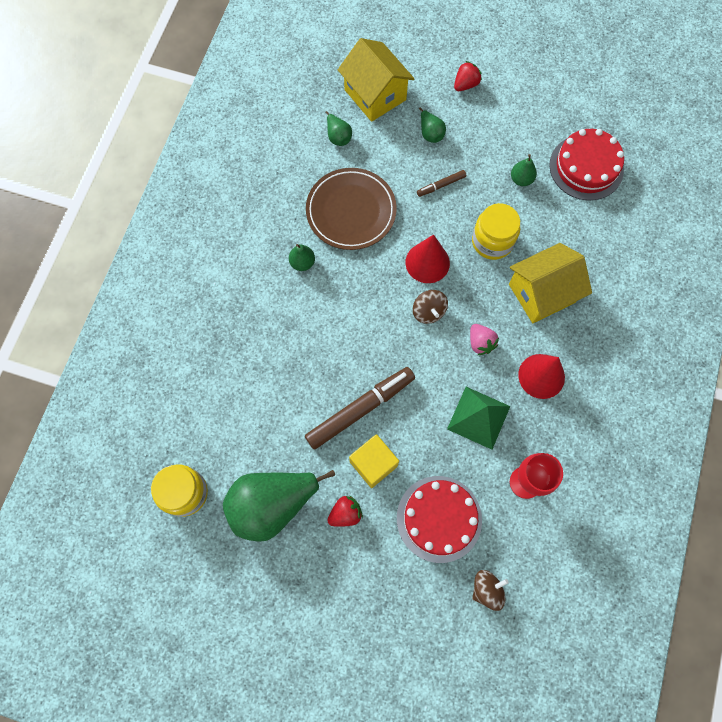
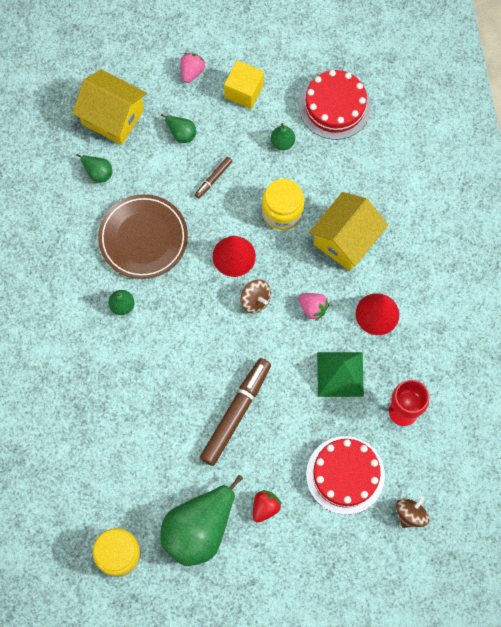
camera: 25 degrees left, 0 degrees up
yellow cube [349,434,399,488] -> yellow cube moved to [224,60,264,109]
red strawberry [454,61,482,91] -> pink strawberry [180,53,206,83]

